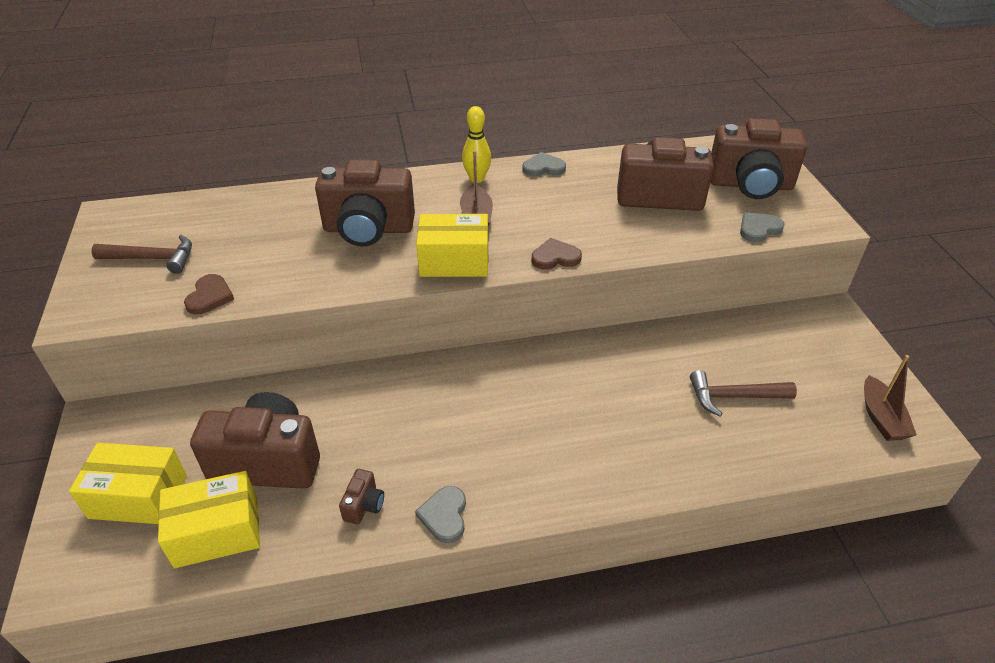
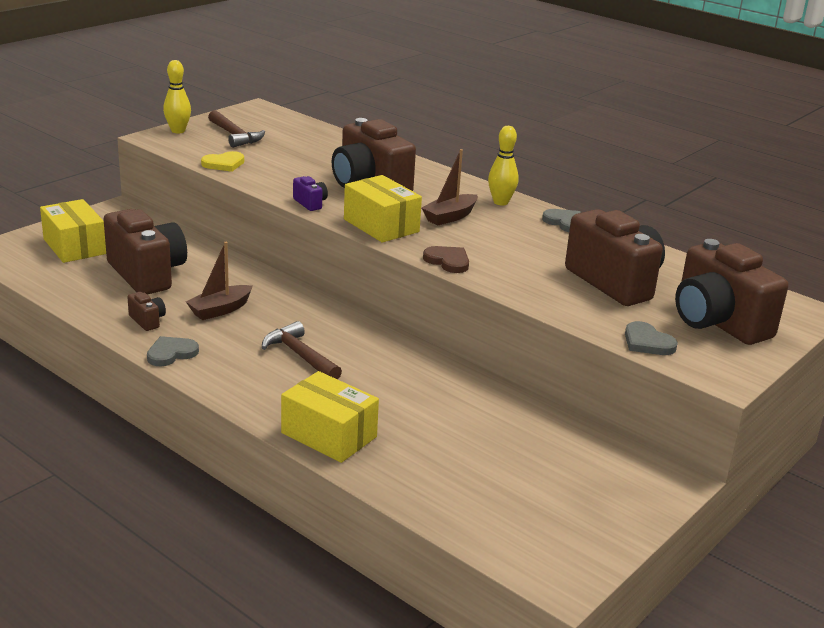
camera: 50 degrees right, 15 degrees down
yellow box [158,471,260,568] -> yellow box moved to [281,371,379,463]
brown heart [184,274,234,314] -> yellow heart [201,151,244,172]
brown camera [339,469,384,525] -> brown camera turned 105 degrees counterclockwise [127,292,166,331]
brown hammer [690,370,797,416] -> brown hammer moved to [262,321,342,379]
grey heart [740,212,785,242] -> grey heart turned 150 degrees counterclockwise [625,321,678,355]
brown boat [864,355,917,441] -> brown boat moved to [186,242,253,320]
none -> yellow bowling pin [163,60,191,133]
none -> purple camera [293,176,328,211]

